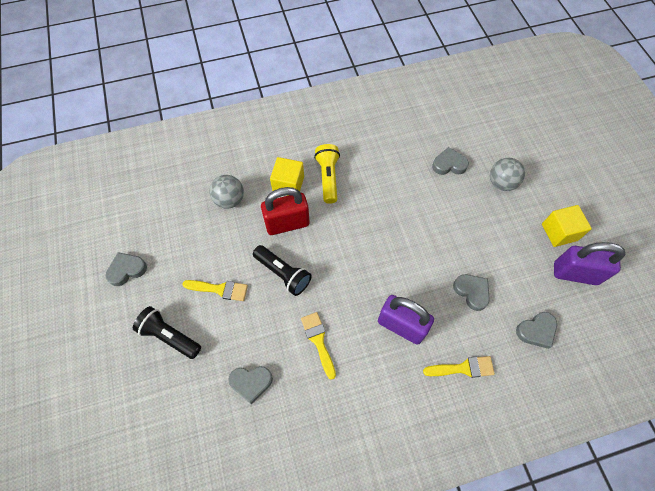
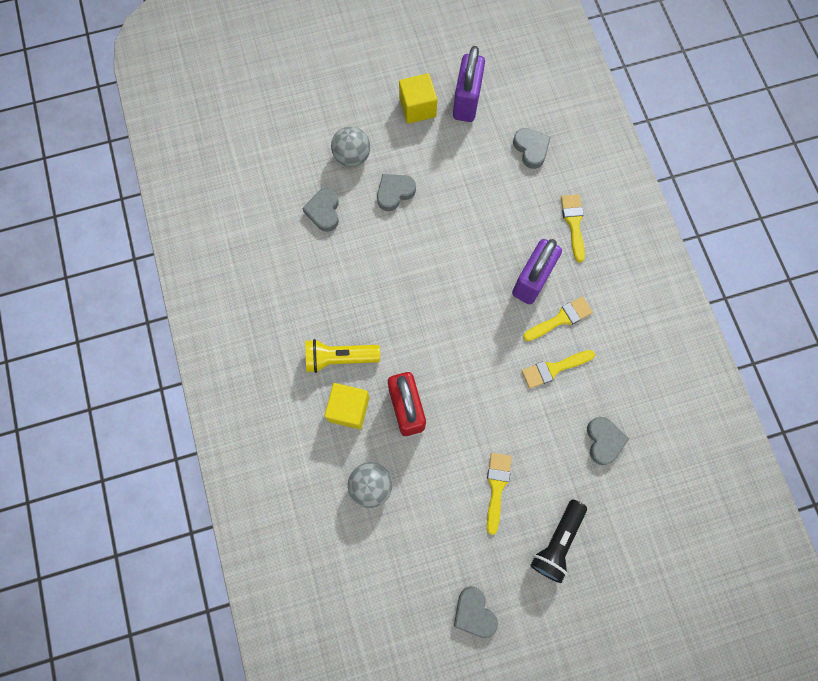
camera: 90 degrees left, 10 degrees up
black flashlight [253,245,312,296] -> none
grey heart [453,274,490,311] -> grey heart moved to [377,174,416,211]
none -> yellow brush [523,296,593,342]

